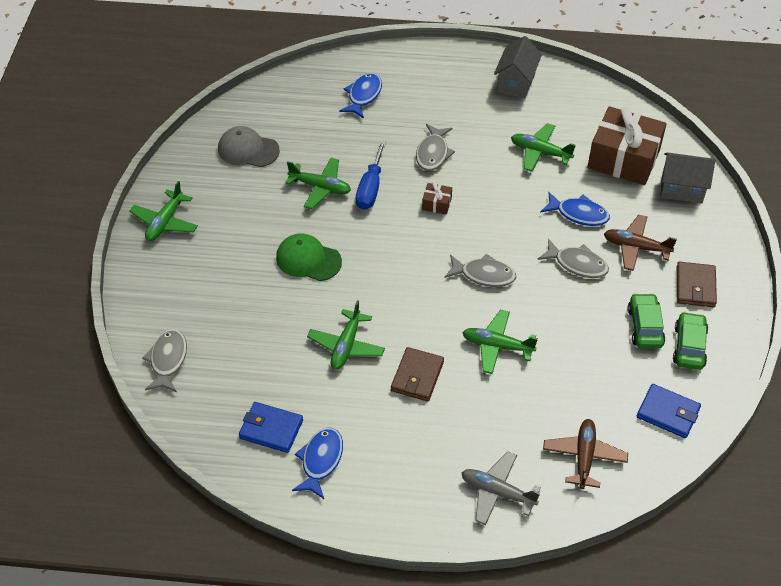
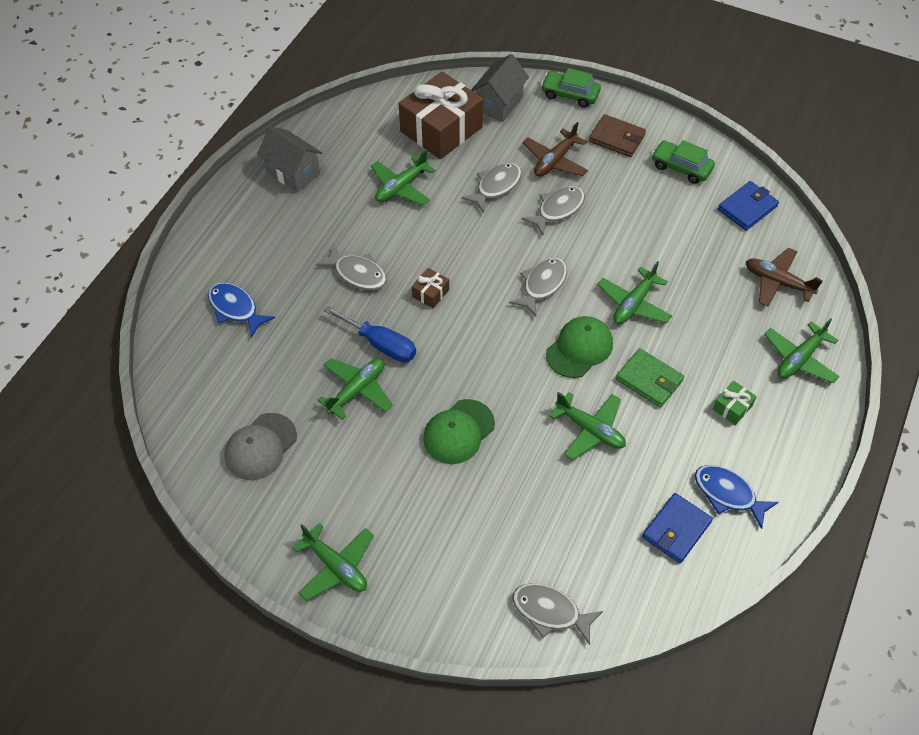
camera: 70 degrees left, 5 degrees up
brown wallet [391,347,444,402] -> green wallet [616,348,684,407]
grey plane [462,451,541,525] -> green plane [764,318,840,383]
blue fish [540,192,610,226] -> grey fish [461,163,522,213]
green car [628,293,665,348] -> green car moved to [541,68,601,108]
none -> green cap [546,316,613,378]
none -> green gift [713,381,757,425]

